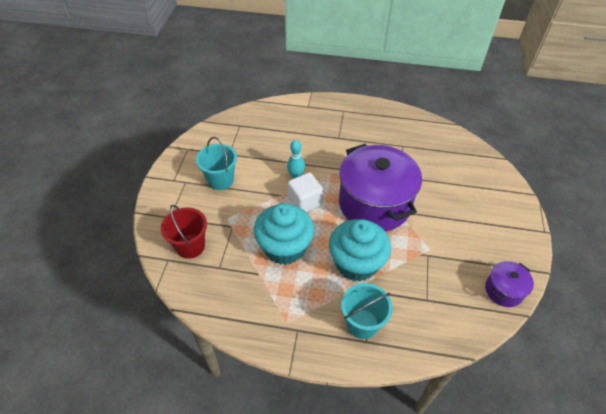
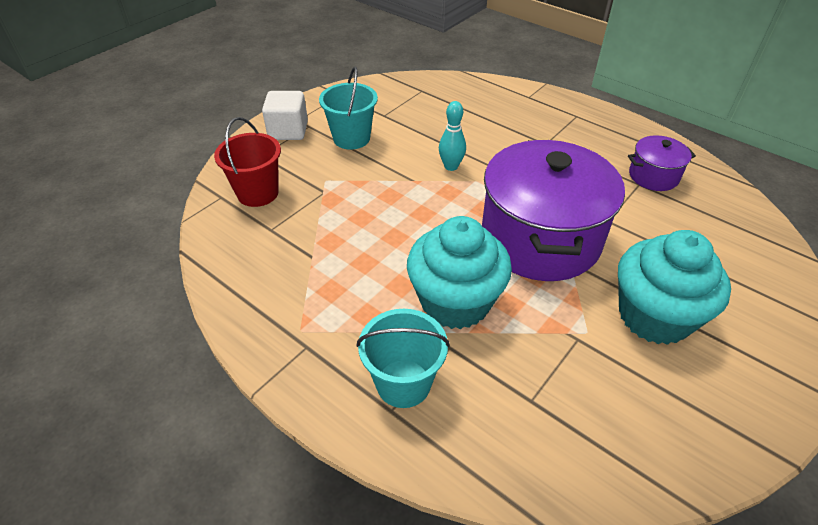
camera: 30 degrees right, 5 degrees down
turquoise cupcake [254,203,314,265] -> turquoise cupcake moved to [618,230,731,345]
white cube [288,172,323,212] -> white cube moved to [262,91,308,140]
purple pot [485,261,534,307] -> purple pot moved to [628,135,696,191]

